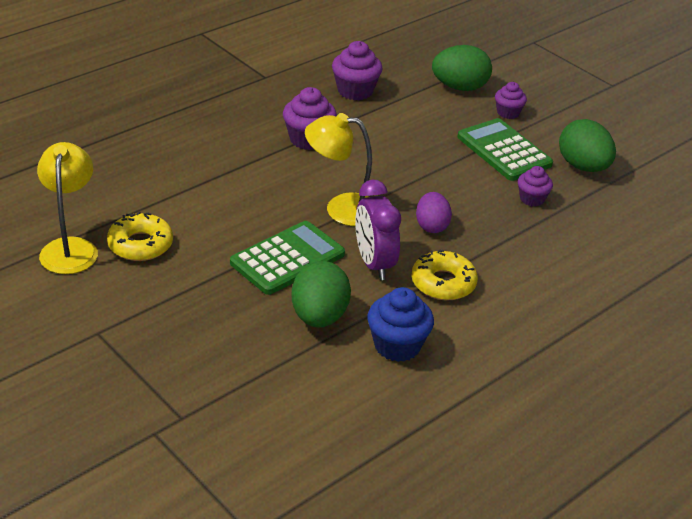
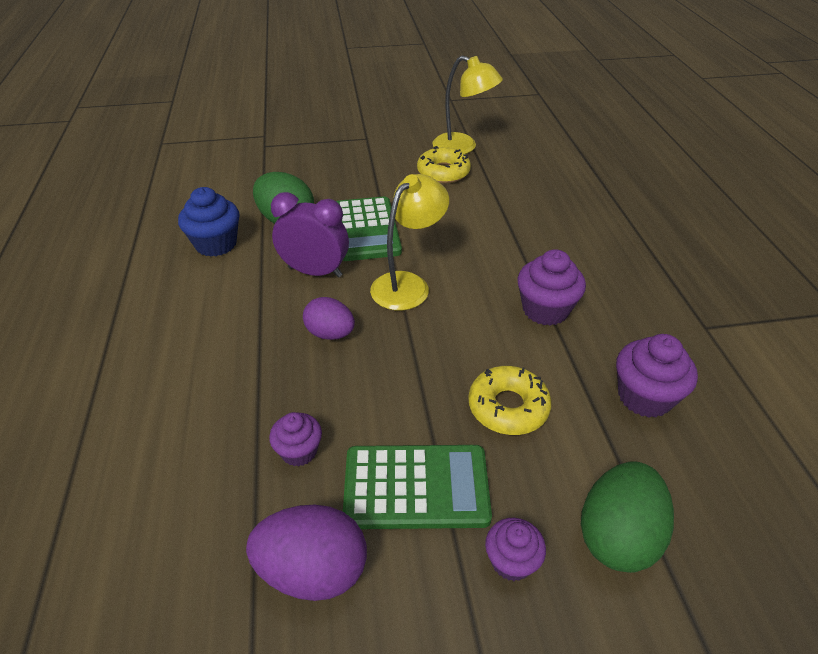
camera: 125 degrees right, 5 degrees up
yellow donut [411,249,478,300] -> yellow donut moved to [468,366,552,435]
green egg [559,119,616,172] -> purple egg [246,505,367,601]

